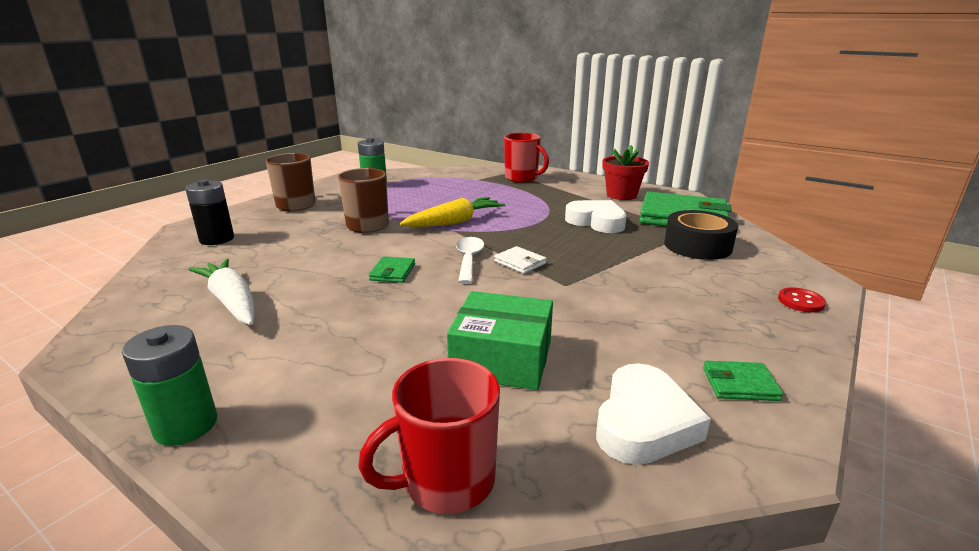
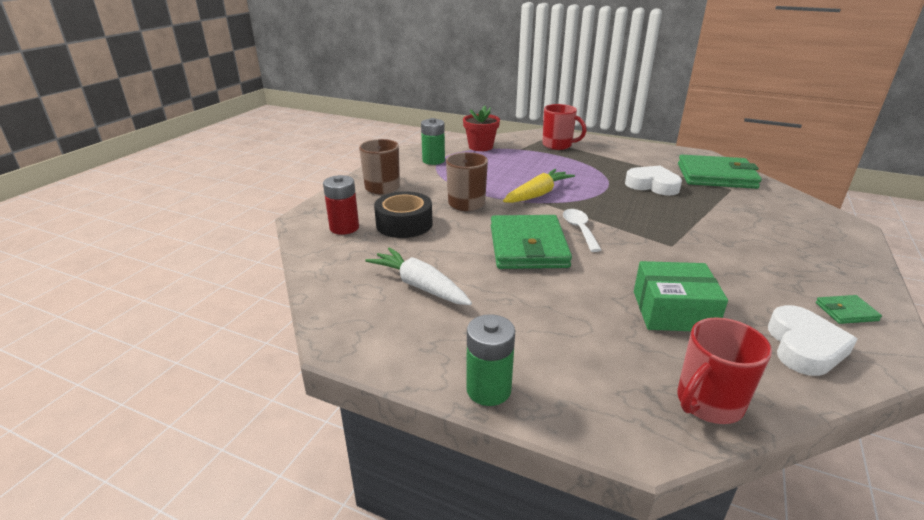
camera: 10 degrees left, 5 degrees up
black battery [185,179,234,245] -> red battery [323,175,359,235]
green wallet [369,256,415,283] -> green wallet [491,215,572,269], size x2.36
white wallet [494,246,547,274] -> none
red flower pot [602,145,649,200] -> red flower pot moved to [463,105,500,151]
black tape [664,210,738,260] -> black tape moved to [374,191,433,238]
red button [778,287,826,313] -> none

